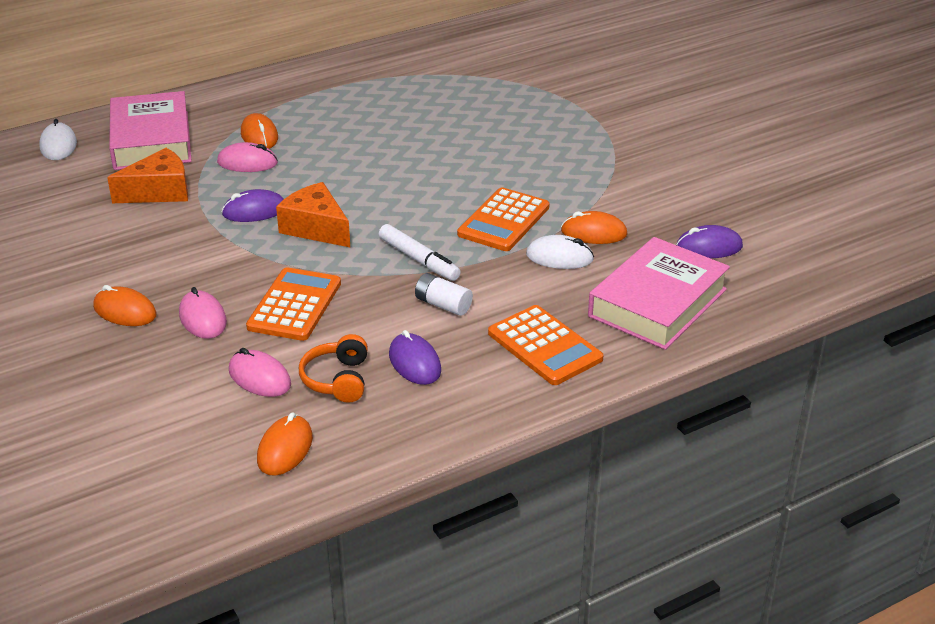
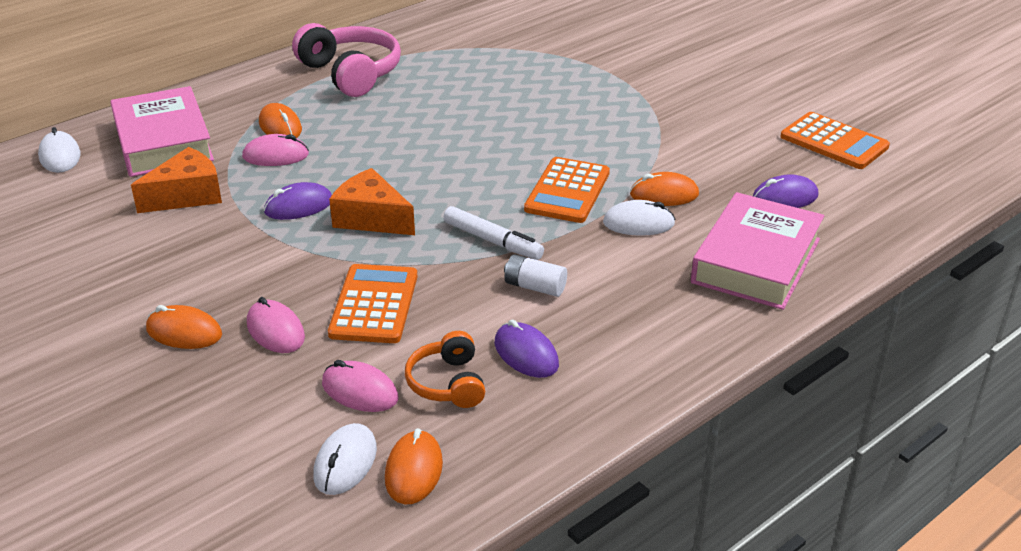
camera: 10 degrees left, 0 degrees up
orange calculator [488,305,603,385] -> orange calculator moved to [780,112,890,169]
none -> pink headphones [292,23,401,97]
none -> white mouse [313,423,377,495]

